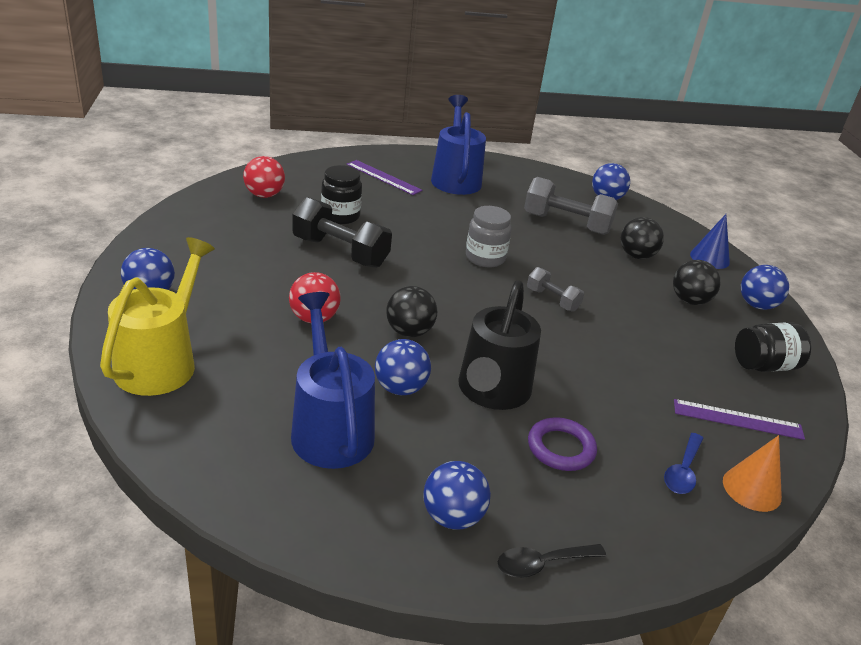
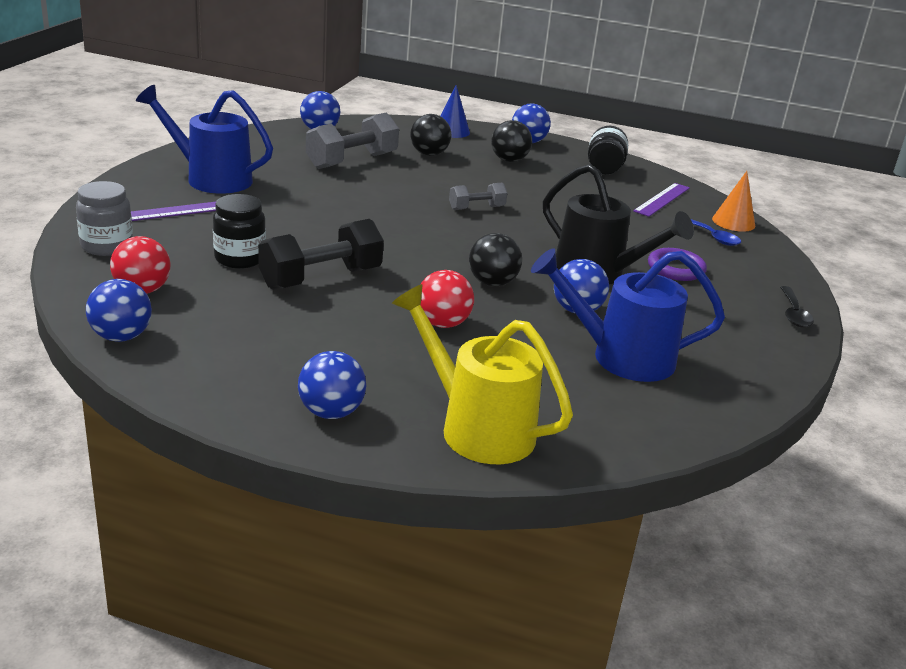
camera: 65 degrees left, 5 degrees down
blue ball [423,461,491,530] -> blue ball moved to [86,279,152,342]
grey jar [466,206,512,267] -> grey jar moved to [76,181,133,256]

